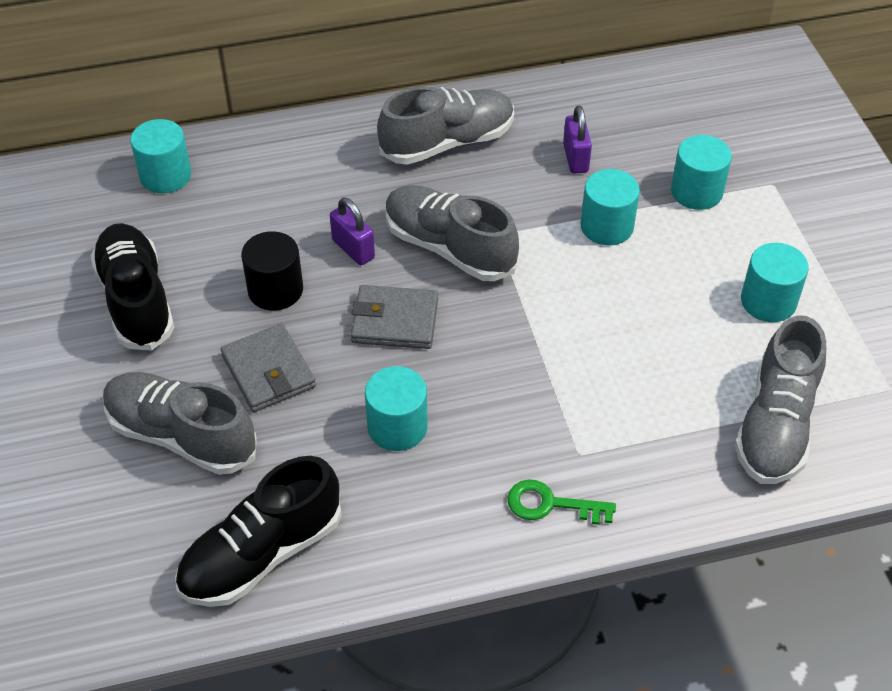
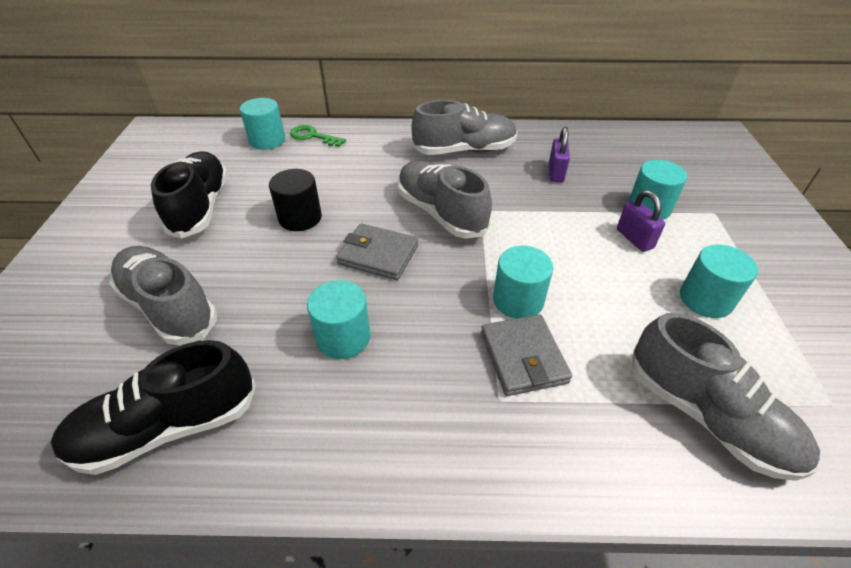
camera: 15 degrees right, 5 degrees down
grey wallet [221,324,316,412] -> grey wallet moved to [481,314,572,396]
purple padlock [330,197,375,265] -> purple padlock moved to [617,190,665,252]
green key [507,479,616,525] -> green key moved to [290,125,346,147]
turquoise cylinder [581,169,640,245] -> turquoise cylinder moved to [493,246,553,319]
grey shoe [735,315,826,484] -> grey shoe turned 75 degrees counterclockwise [632,313,820,481]

